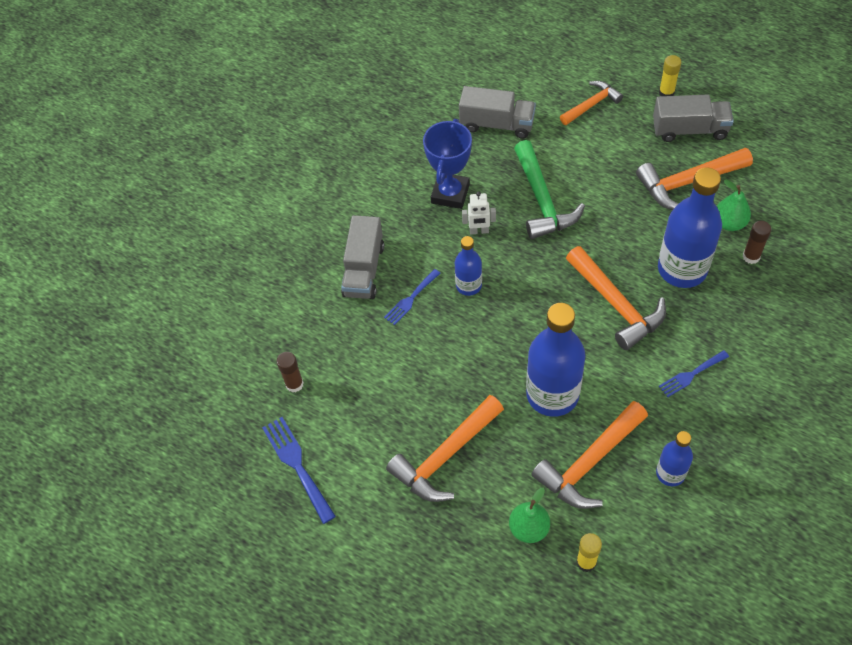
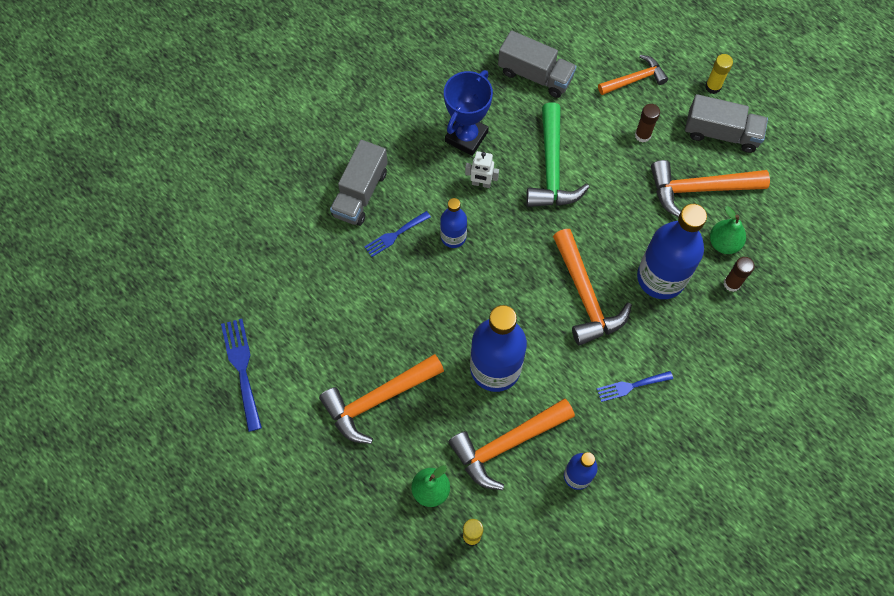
camera: 10 degrees right, 10 degrees up
brown glue stick [277,352,304,392] -> brown glue stick moved to [635,104,660,143]

